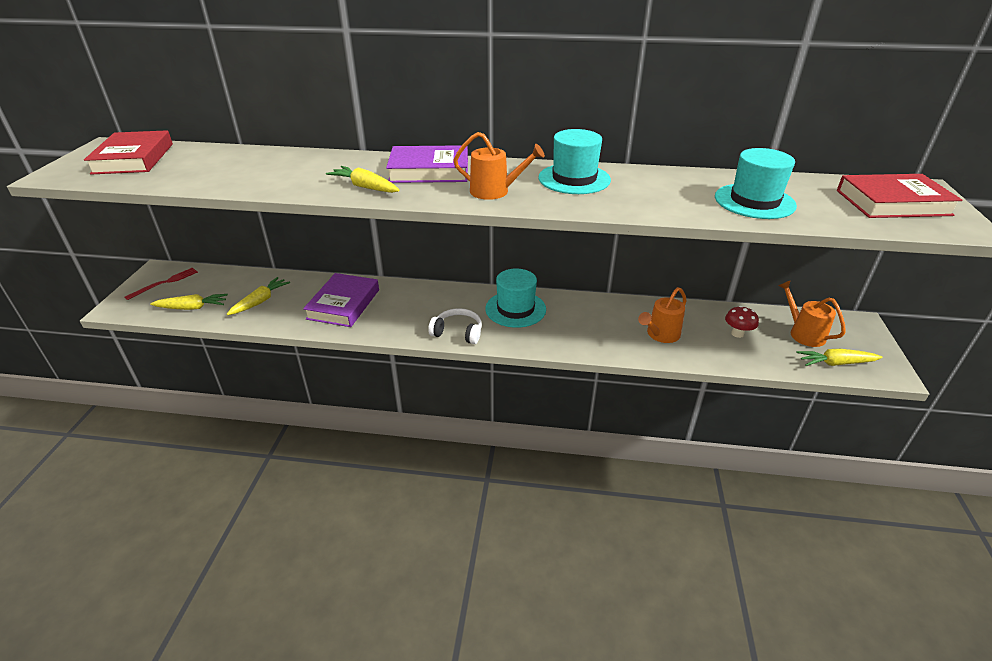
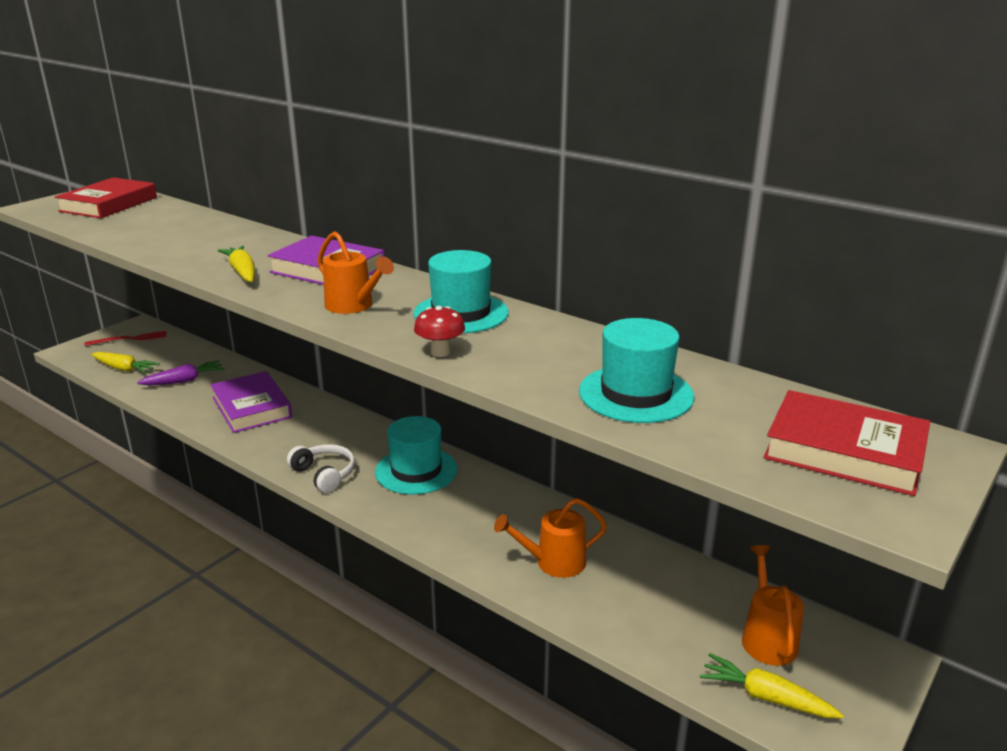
camera: 30 degrees right, 10 degrees down
yellow carrot [227,277,290,315] -> purple carrot [137,360,224,385]
purple book [303,273,379,327] -> purple book turned 75 degrees counterclockwise [210,371,292,433]
red mushroom [725,306,759,338] -> red mushroom moved to [414,306,465,357]

